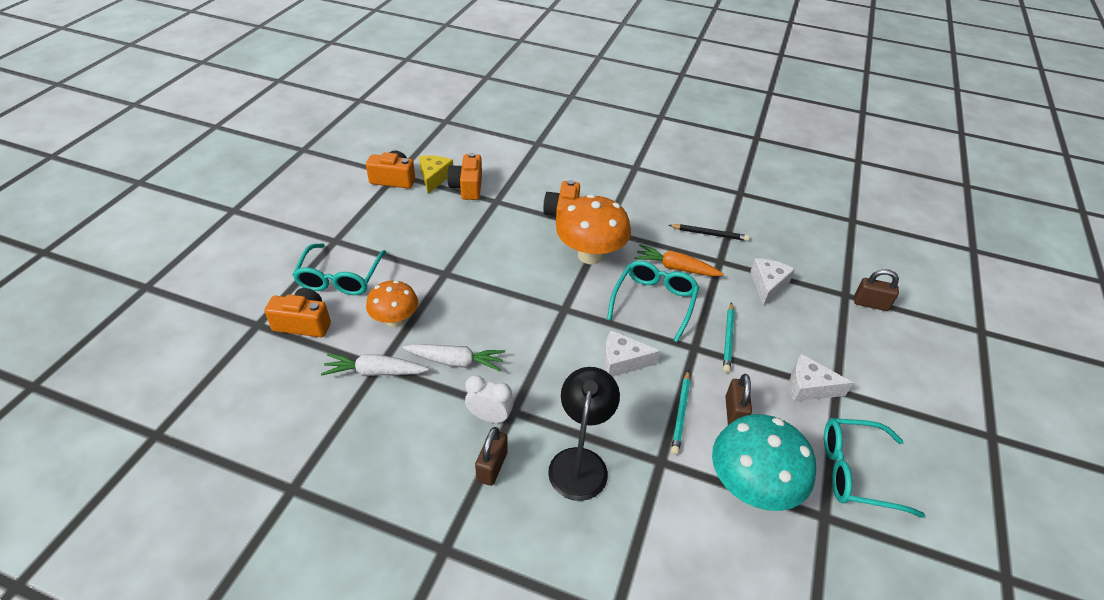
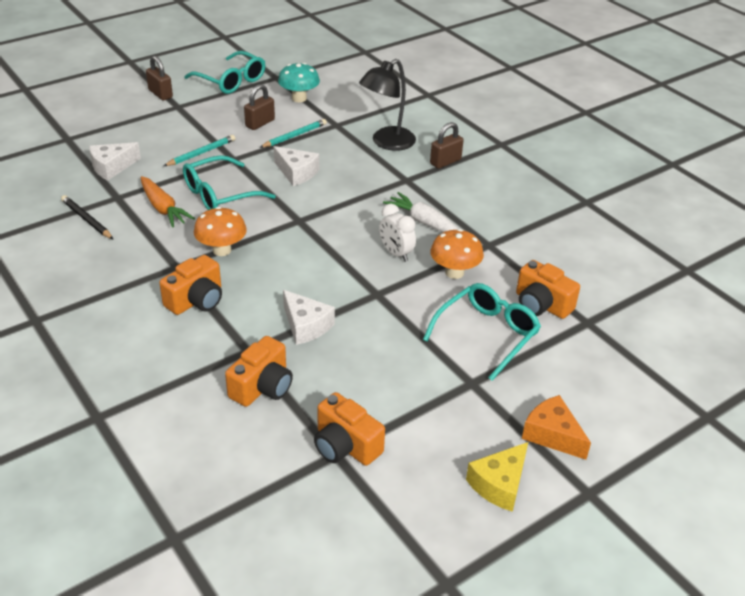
camera: 145 degrees left, 5 degrees down
white carrot [321,354,429,376] -> none
yellow cheese [419,155,453,194] -> yellow cheese moved to [466,442,528,512]
white clock [465,375,513,424] -> white clock moved to [379,204,416,262]
orange mushroom [556,194,631,264] -> orange mushroom [194,207,247,256], size x0.62
turquoise mushroom [712,414,816,511] -> turquoise mushroom [278,63,320,102], size x0.62
white cheese [790,354,853,402] -> white cheese moved to [283,290,335,345]
brown padlock [854,269,899,311] -> brown padlock moved to [146,56,173,100]
none -> orange cheese [522,395,591,460]

